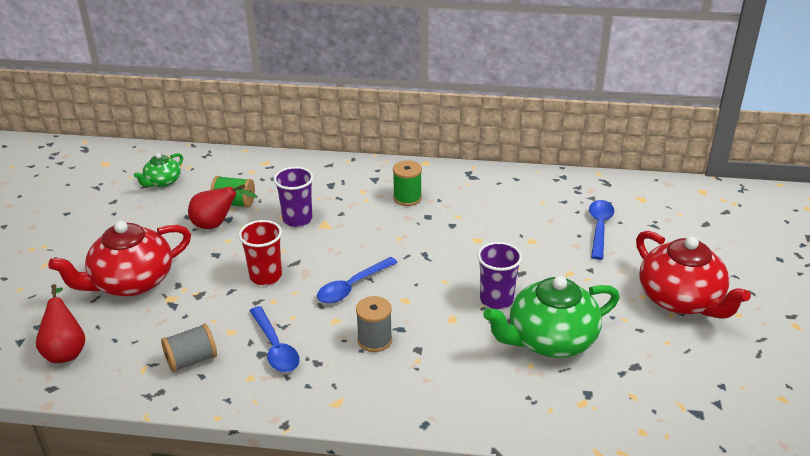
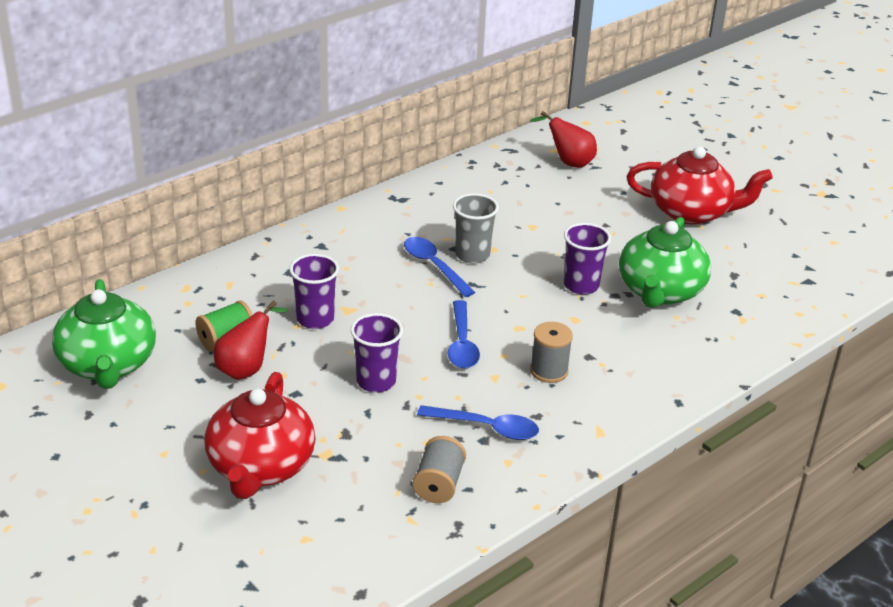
camera: 50 degrees left, 0 degrees up
red pear [36,284,85,363] -> red pear moved to [530,111,597,168]
green teapot [134,153,183,187] -> green teapot [52,279,156,389], size x1.94
red cup [238,220,282,285] -> purple cup [351,313,403,393]
green spool [393,160,422,206] -> none
blue spoon [589,200,614,260] -> blue spoon moved to [404,237,475,297]
none -> grey cup [453,193,499,264]

